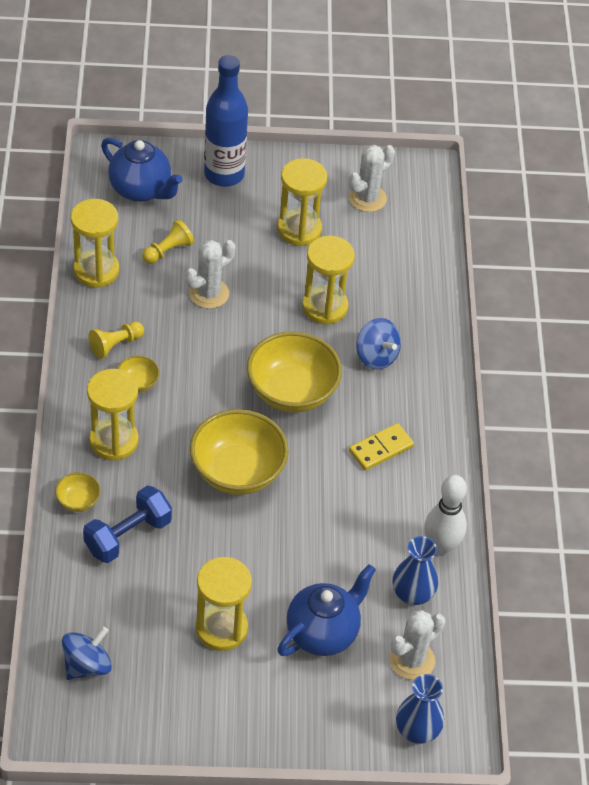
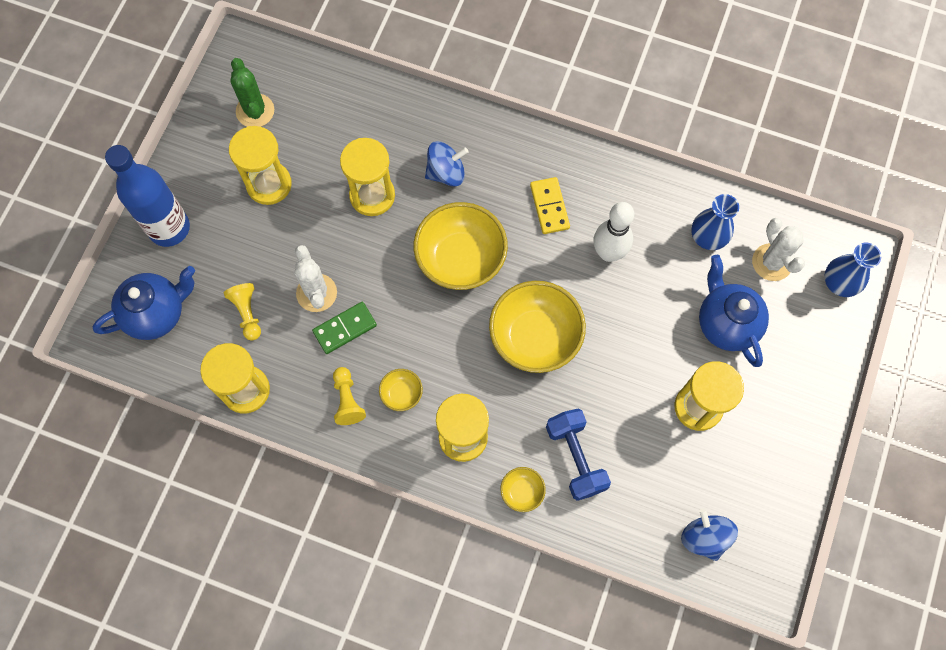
camera: 65 degrees left, 20 degrees up
white cactus [349,145,395,212] -> green cactus [231,58,274,127]
white bowling pin [424,475,467,556] -> white bowling pin moved to [594,202,634,262]
none -> green domino [312,302,377,354]

